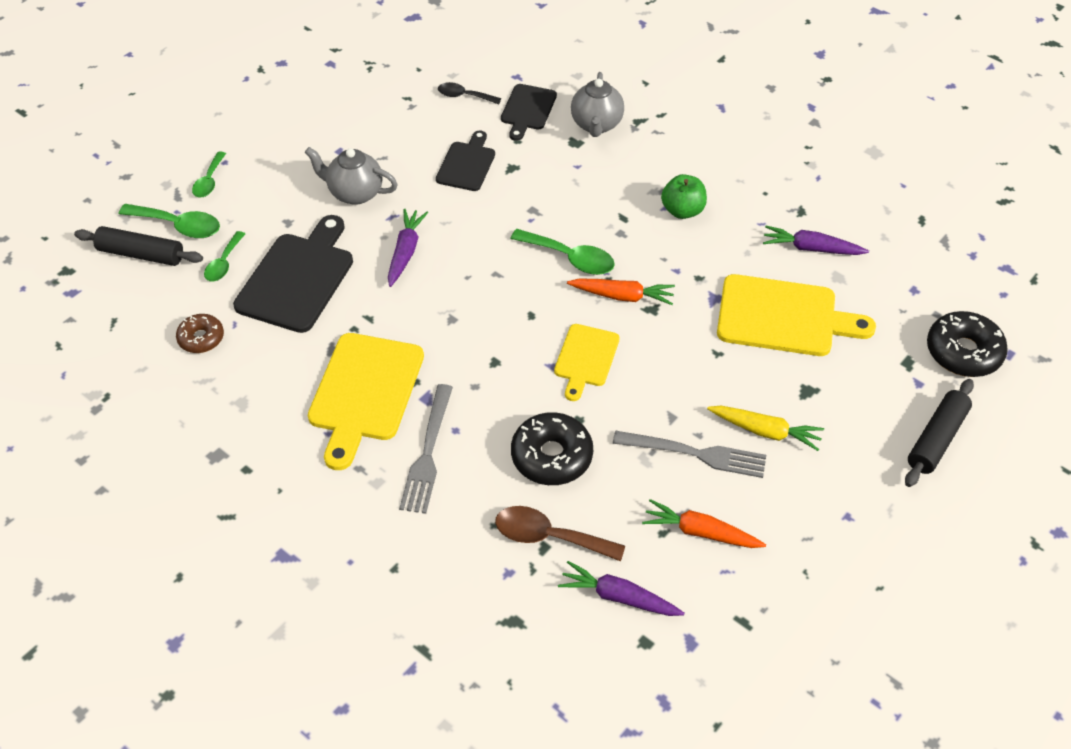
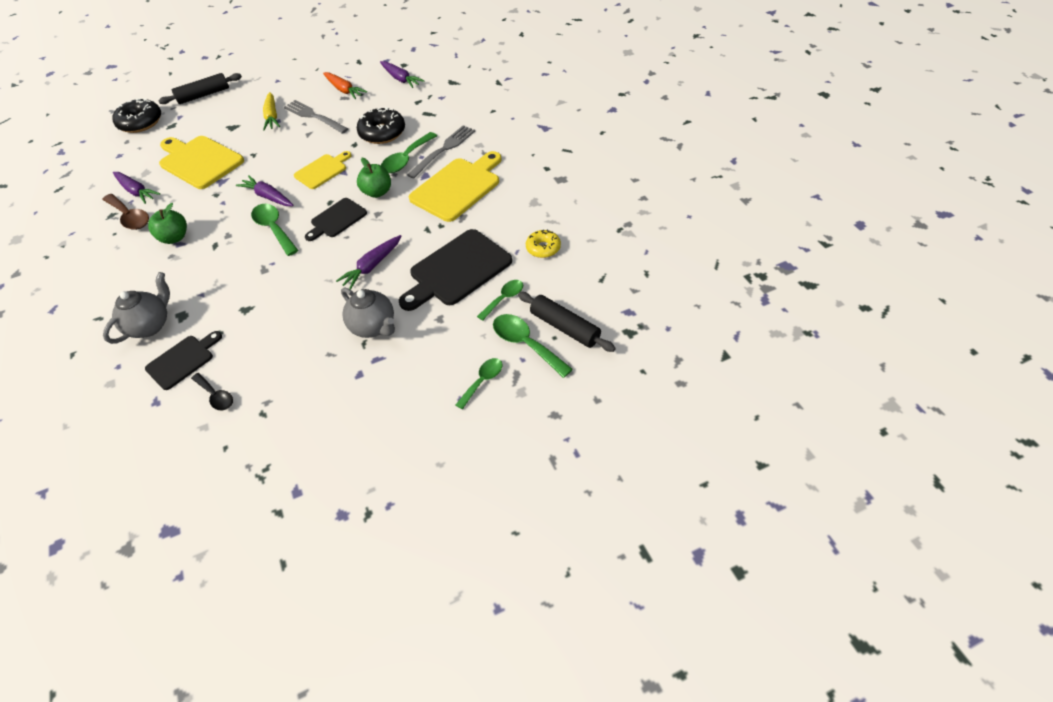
camera: 150 degrees left, 0 degrees up
brown donut [176,314,224,353] -> yellow donut [526,230,561,258]
black cutting board [436,131,495,191] -> black cutting board moved to [305,198,367,241]
brown spoon [495,506,625,561] -> brown spoon moved to [102,194,149,230]
orange carrot [567,278,675,305] -> purple carrot [236,175,293,206]
yellow carrot [707,406,824,451] -> yellow carrot turned 150 degrees counterclockwise [263,92,280,130]
none -> green apple [357,158,391,198]
none -> green spoon [381,132,437,173]

